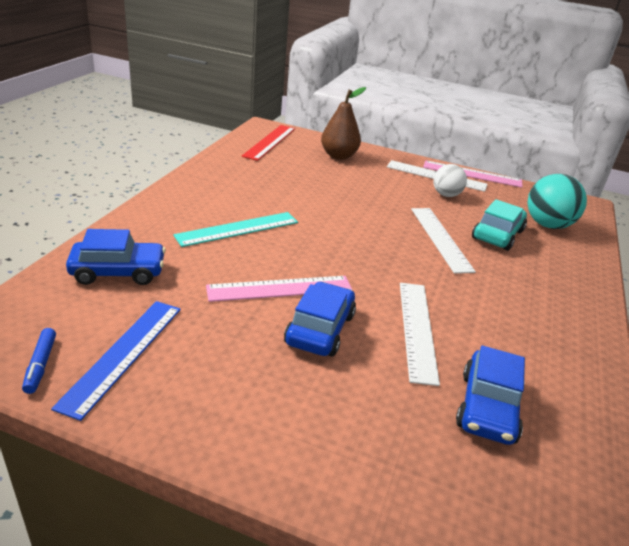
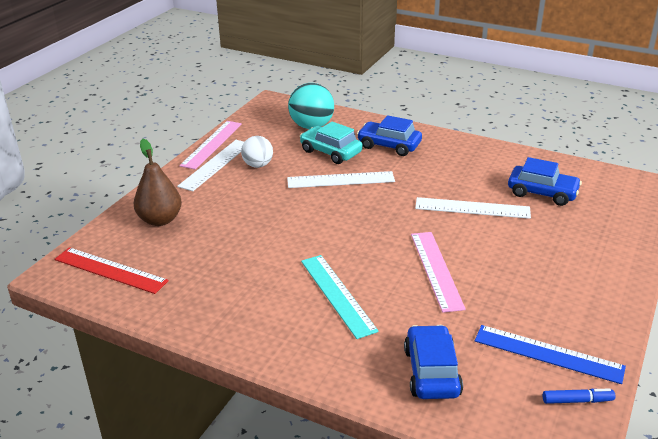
camera: 80 degrees left, 0 degrees up
blue car [284,282,356,357] -> blue car moved to [357,115,422,156]

